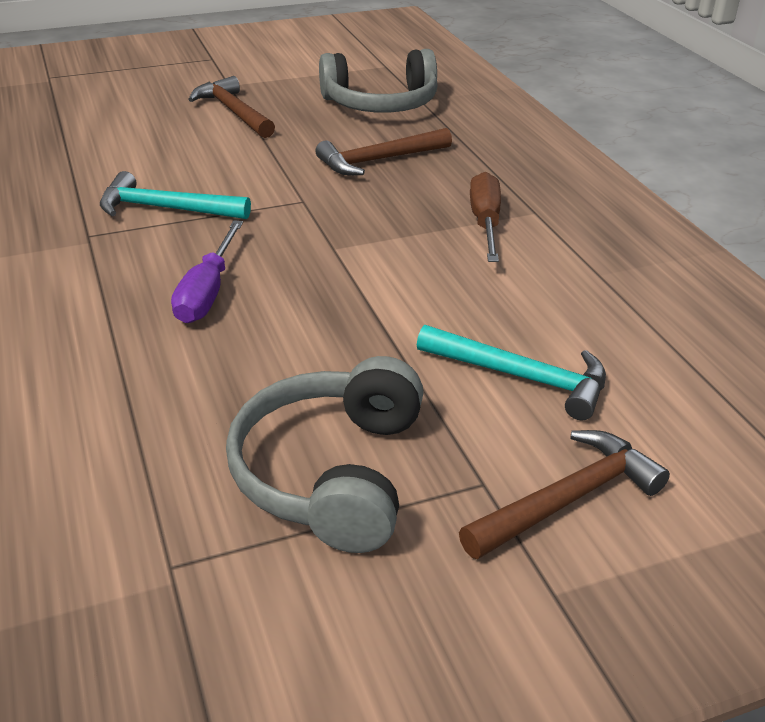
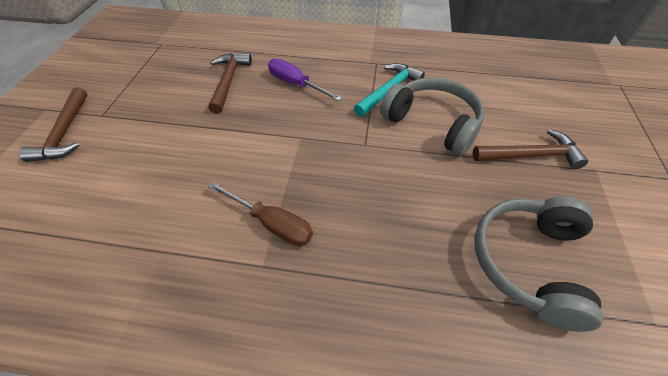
camera: 120 degrees right, 15 degrees up
grey headphones [226,356,423,553] -> grey headphones moved to [380,77,484,156]
brown hammer [315,128,452,175] -> brown hammer moved to [208,53,252,114]
turquoise hammer [417,325,606,420] -> none

